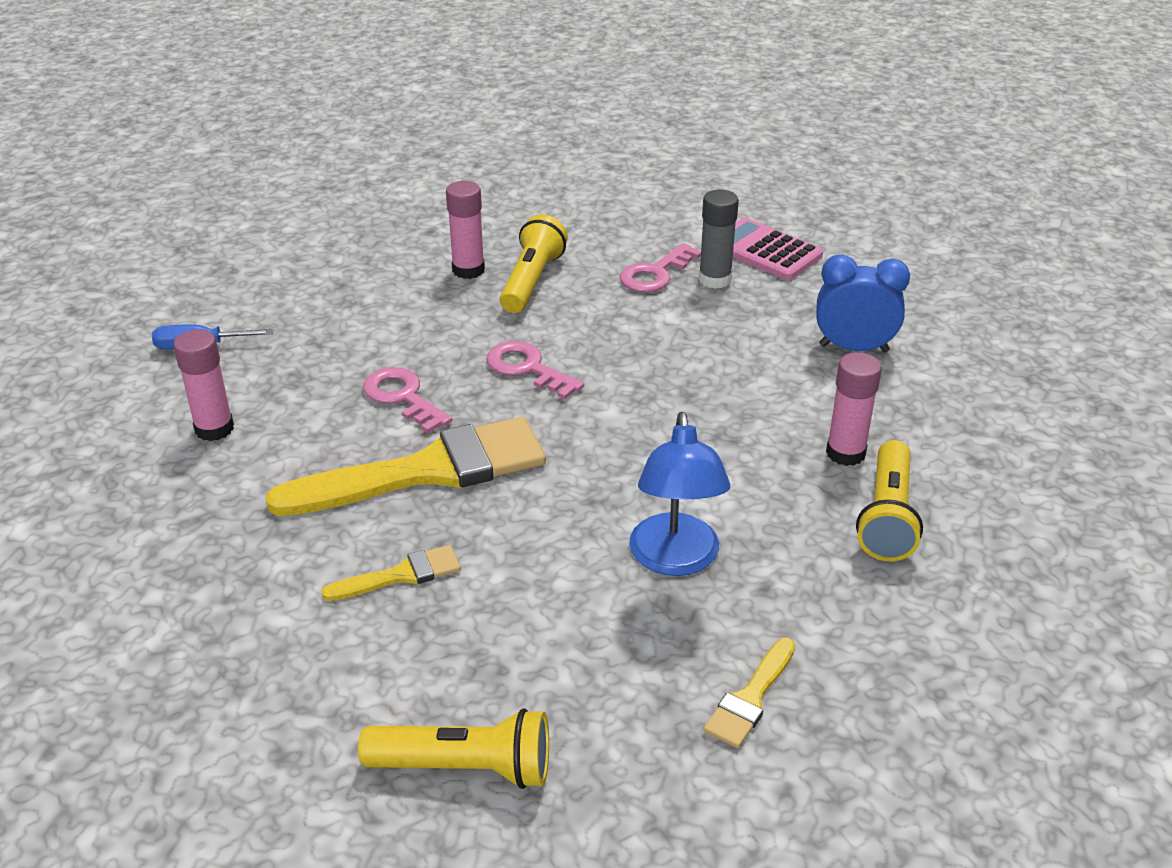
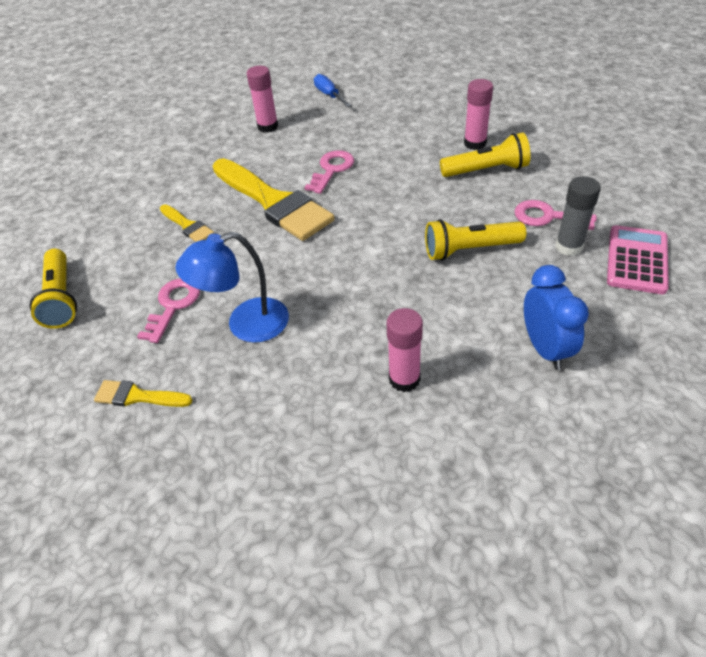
camera: 70 degrees right, 10 degrees up
pink key [486,341,584,399] -> pink key moved to [137,278,200,343]
yellow flashlight [856,440,923,561] -> yellow flashlight moved to [425,219,526,261]

